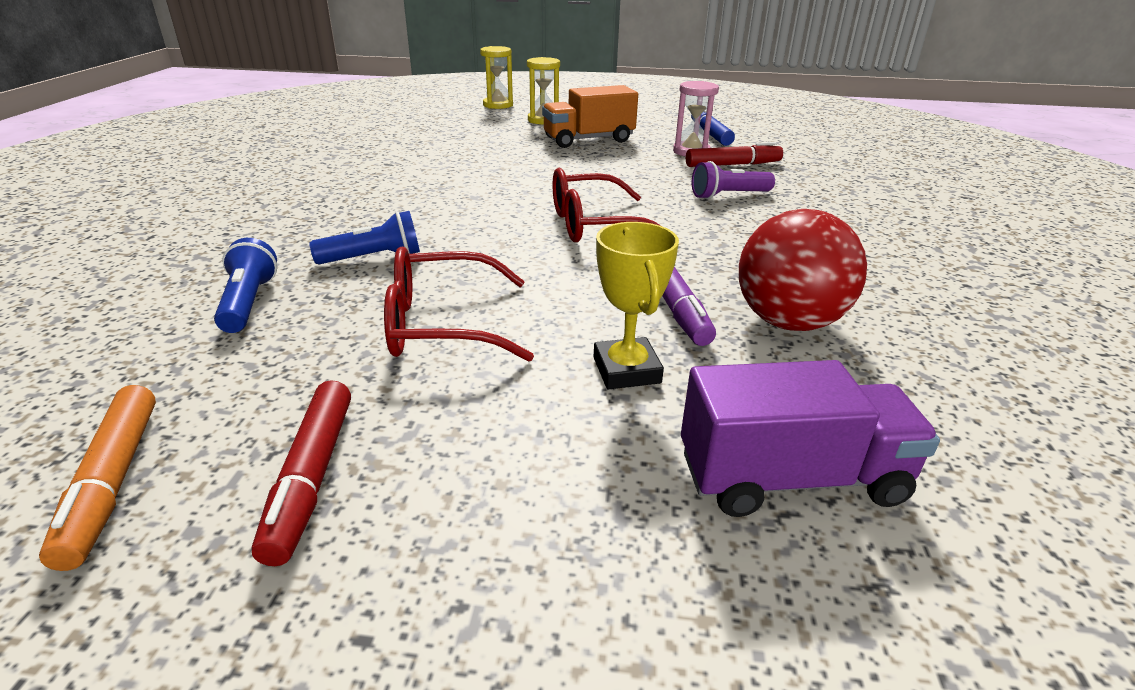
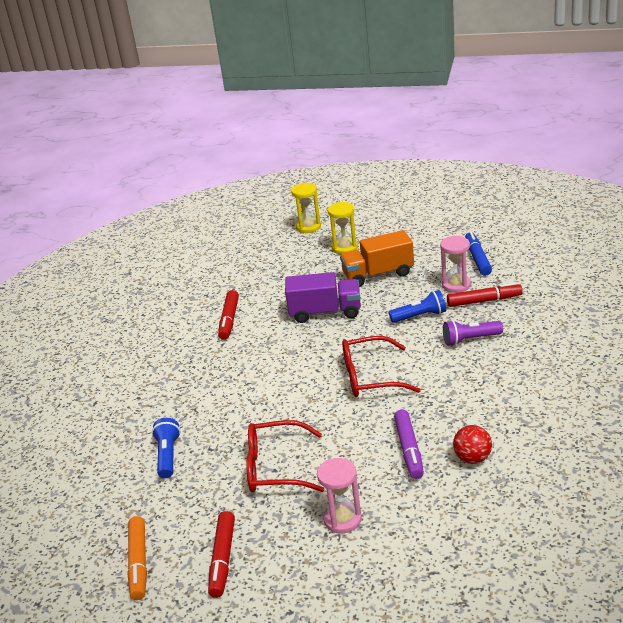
camera: 10 degrees right, 0 degrees up
blue flashlight [309,211,420,264] -> blue flashlight moved to [389,290,446,323]
yellow trophy [594,222,679,389] -> none
purple truck [681,360,940,517] -> purple truck moved to [285,272,361,323]
red ball [739,209,867,331] -> red ball [453,425,492,464], size x0.57
none -> red marker [218,290,239,340]
none -> pink hourglass [317,458,362,533]

